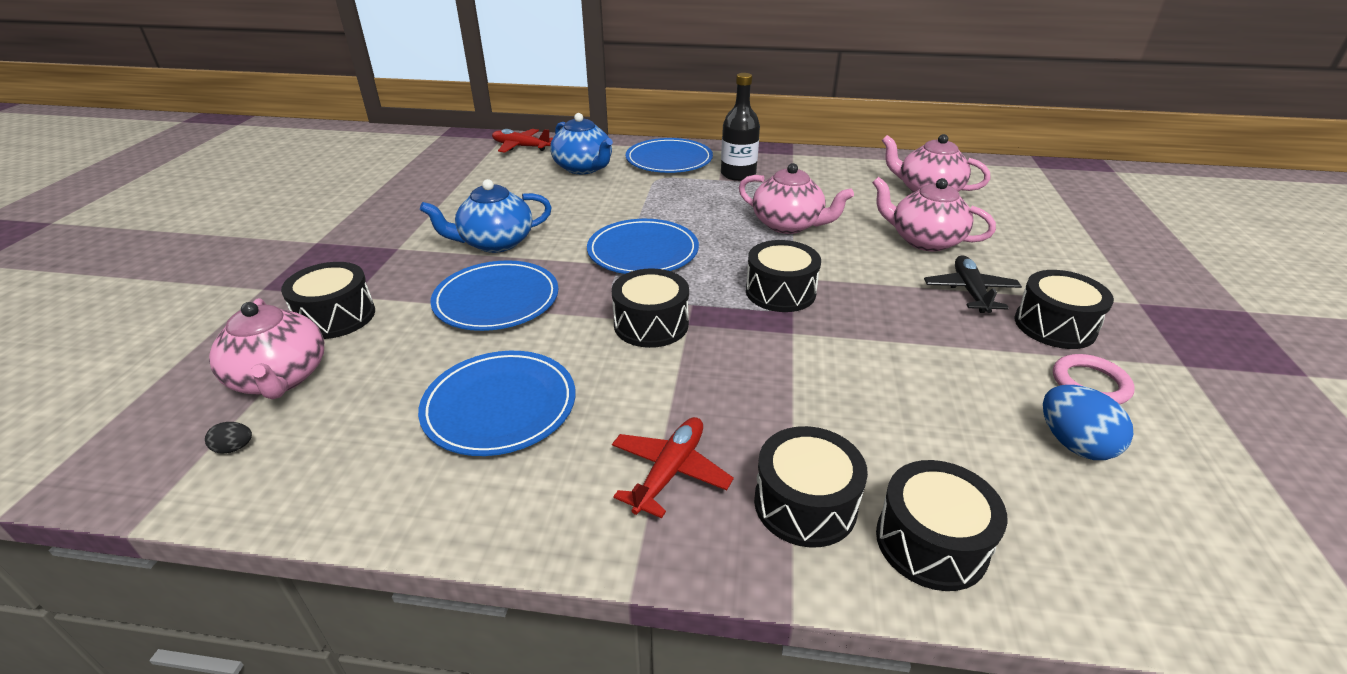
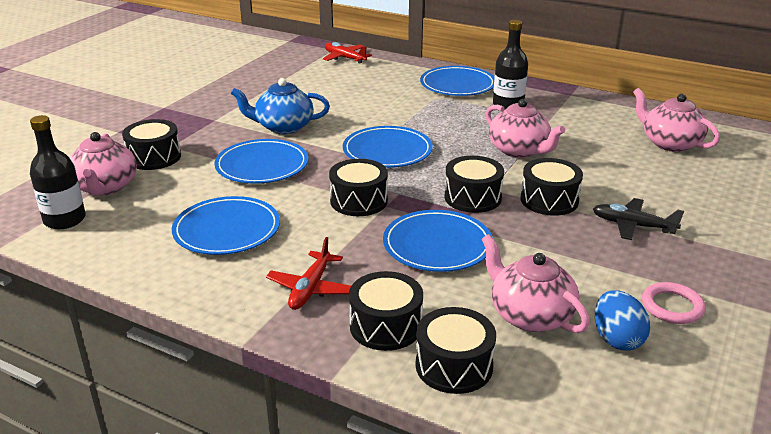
camera: 20 degrees right, 5 degrees down
black egg [205,422,252,454] -> black bottle [30,115,86,229]
blue teapot [550,113,613,174] -> none
red plane [612,417,734,518] -> red plane turned 150 degrees clockwise [266,237,351,310]
pink teapot [872,177,996,251] -> pink teapot moved to [482,234,590,333]
black plane [924,255,1022,313] -> black plane turned 90 degrees counterclockwise [593,198,684,240]
black drum [1015,270,1114,349] -> black drum moved to [521,158,583,216]
none -> blue plate [383,210,493,272]

